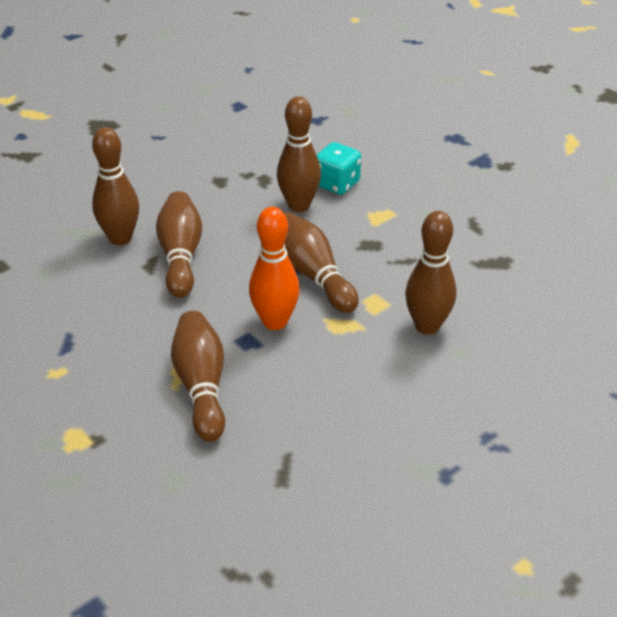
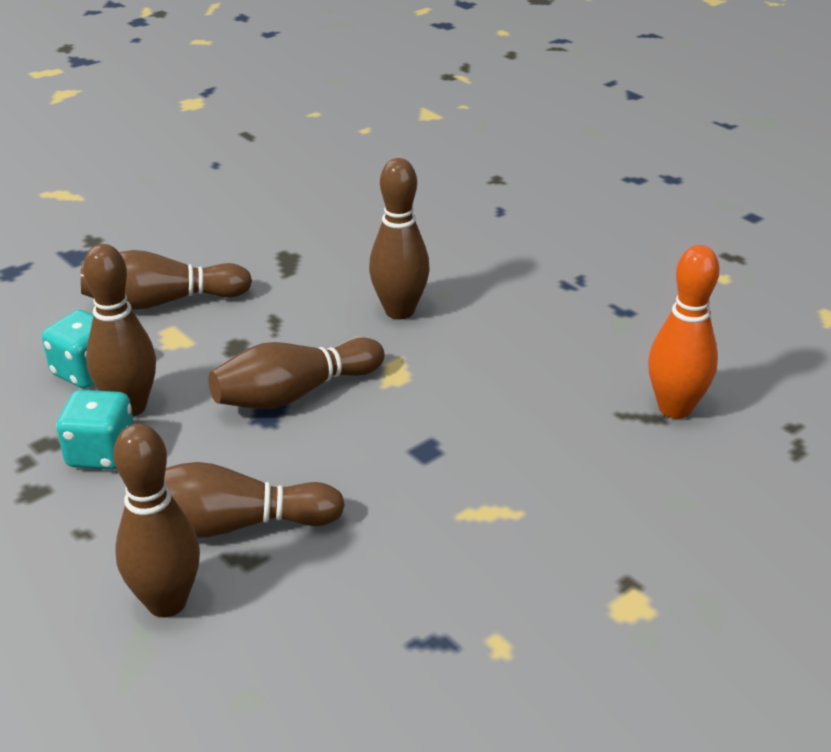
camera: 90 degrees left, 5 degrees down
brown bowling pin [171,311,225,442] -> brown bowling pin moved to [81,250,252,310]
orange bowling pin [249,207,300,330] -> orange bowling pin moved to [648,245,720,419]
none -> turquoise dice [56,390,134,470]

